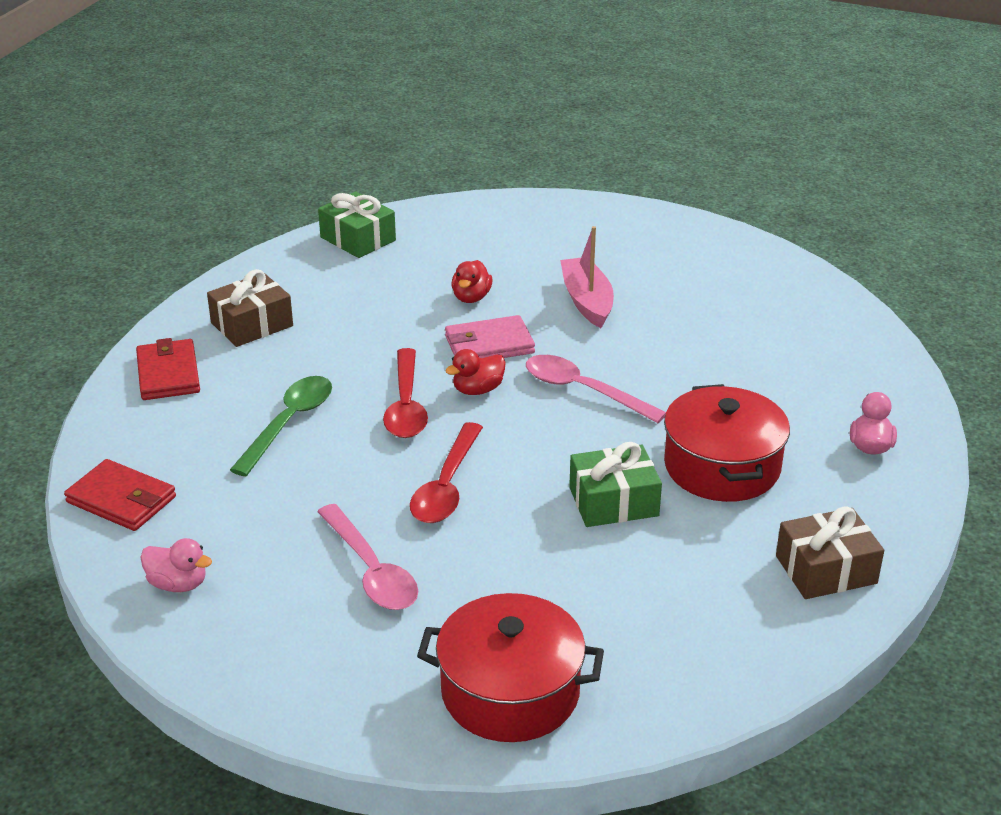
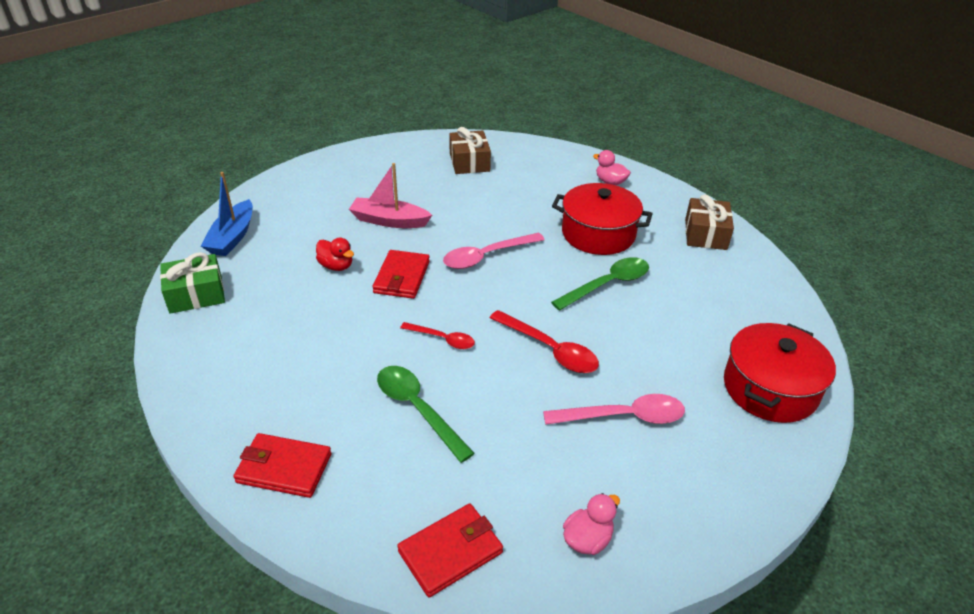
camera: 65 degrees left, 5 degrees up
brown gift [207,269,293,347] -> brown gift moved to [449,127,491,174]
red spoon [383,348,428,438] -> red spoon [400,322,475,349], size x0.63
pink wallet [445,315,535,358] -> red wallet [372,250,430,299]
red duck [445,349,506,395] -> none
green gift [569,442,662,527] -> green spoon [551,257,649,311]
none -> blue boat [201,172,253,256]

